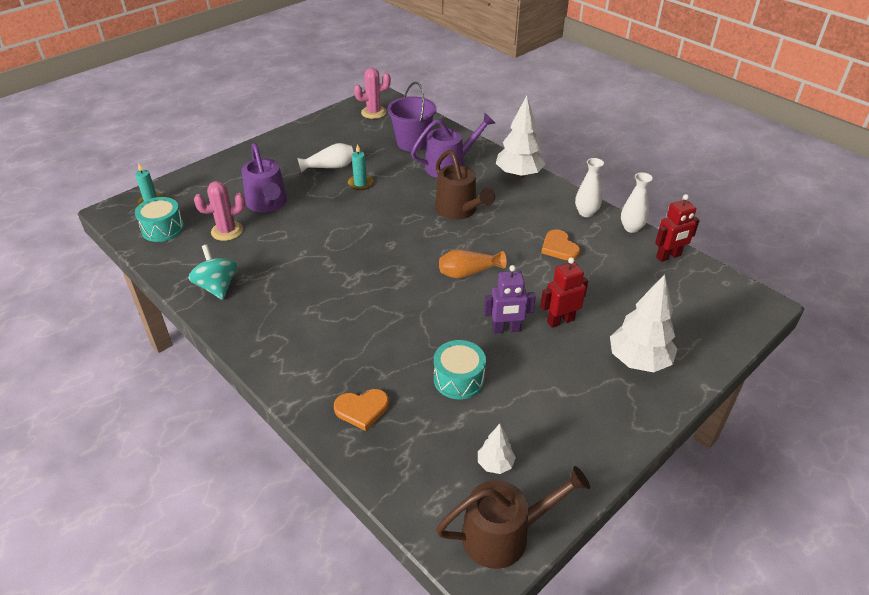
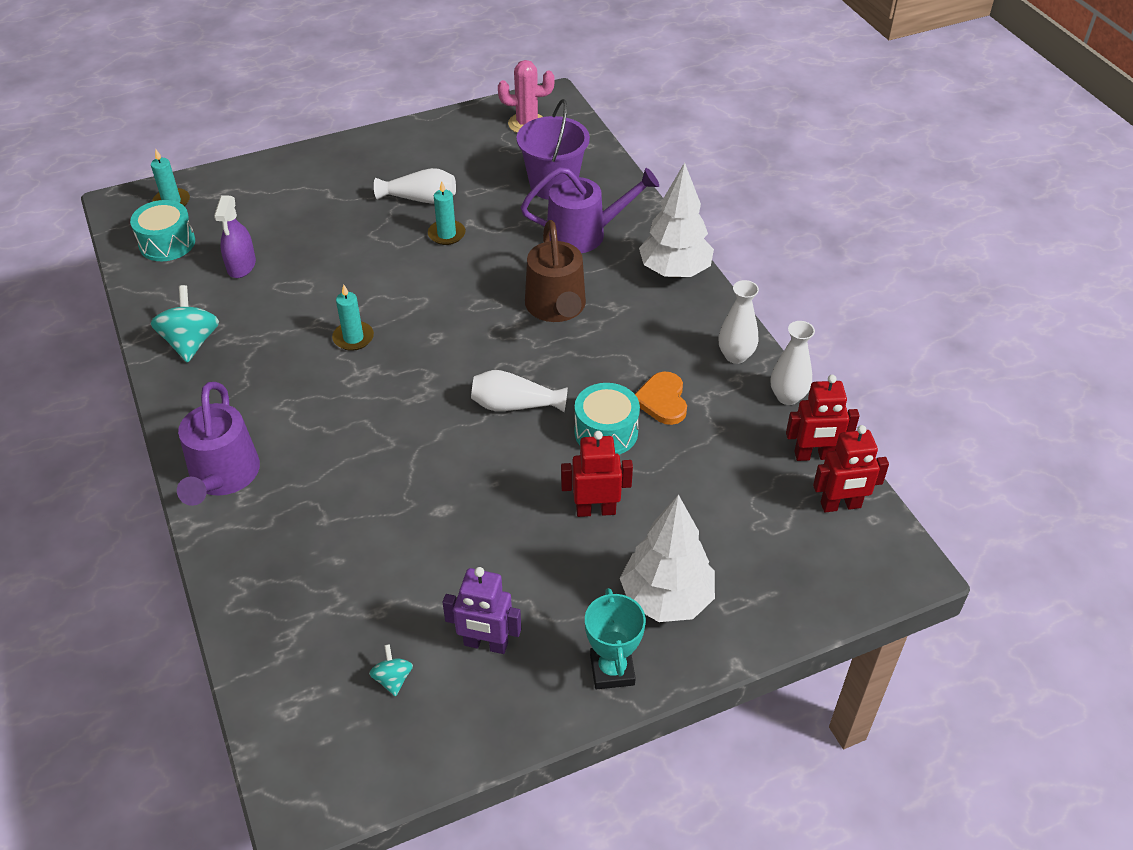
camera: 20 degrees right, 5 degrees up
pink cactus [194,181,245,241] -> purple spray bottle [214,195,256,278]
purple watering can [241,143,287,213] -> purple watering can moved to [177,382,260,506]
orange heart [334,389,389,431] -> none
turquoise drum [434,340,486,399] -> turquoise drum moved to [574,383,640,455]
brown watering can [436,466,590,569] -> none
orange vase [439,249,507,278] -> white vase [471,370,568,412]
white tree [478,424,516,474] -> turquoise spinning top [369,644,413,697]
purple robot [484,265,536,333] -> purple robot moved to [443,567,521,654]
none -> turquoise candle [332,284,374,351]
none -> turquoise trophy [585,588,646,689]
none -> red robot [813,425,889,513]

